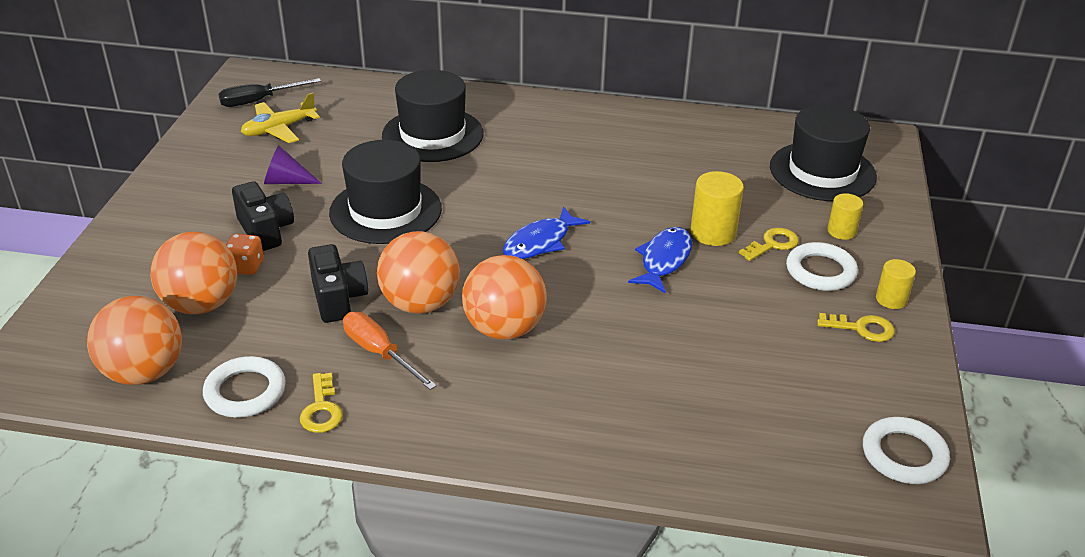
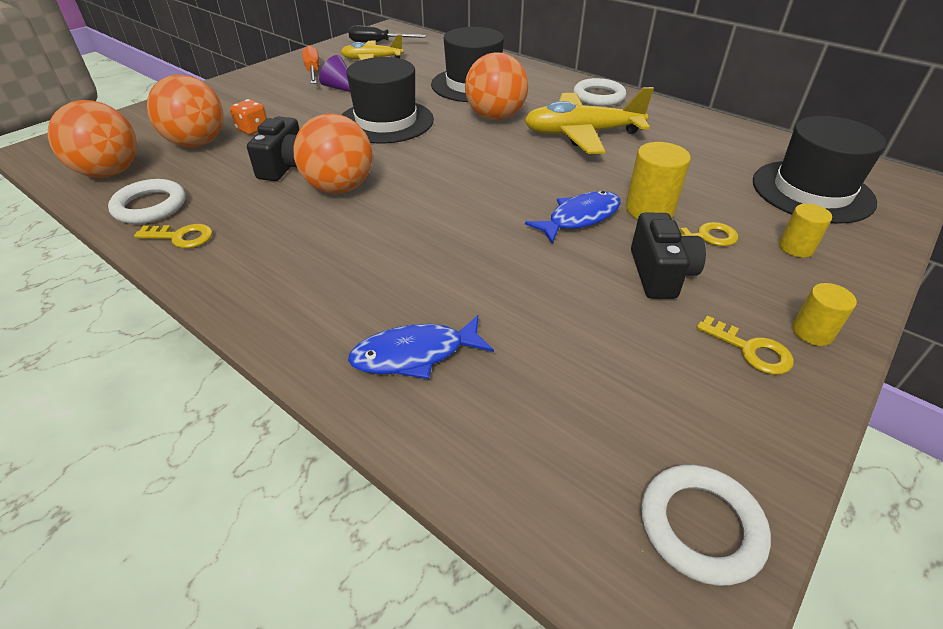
camera: 30 degrees right, 5 degrees up
black camera [232,181,294,251] -> black camera moved to [631,213,706,299]
yellow key [300,373,343,433] -> yellow key turned 105 degrees counterclockwise [134,224,213,248]
orange screwdriver [343,312,437,390] -> orange screwdriver moved to [302,45,319,84]
orange ball [462,255,547,340] -> orange ball moved to [465,52,528,120]
blue fish [503,206,590,259] -> blue fish moved to [348,315,494,379]
white ring [786,242,858,291] -> white ring moved to [573,78,626,106]
none -> yellow plane [524,87,654,154]

